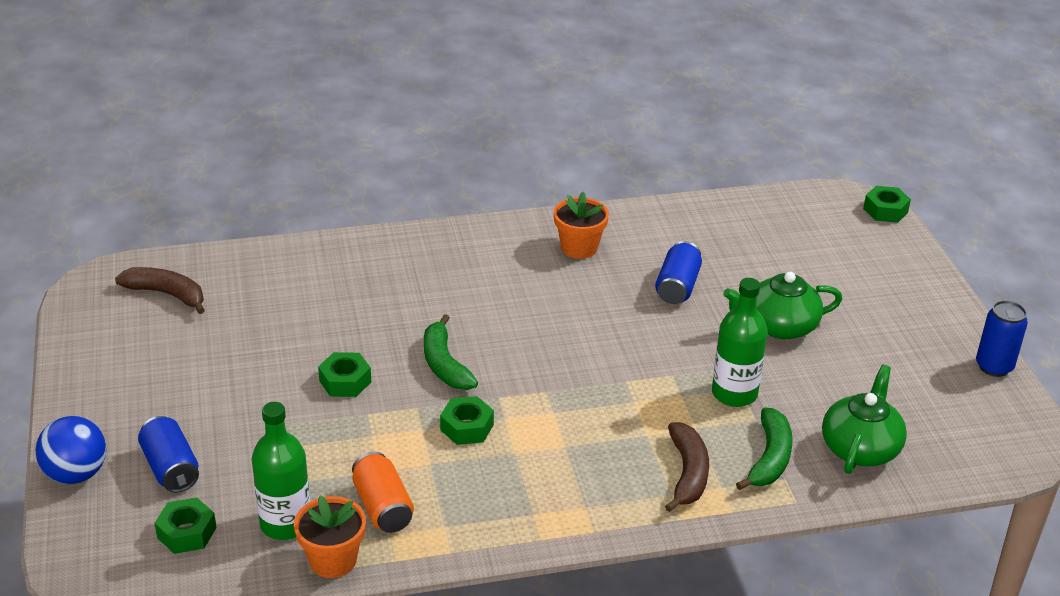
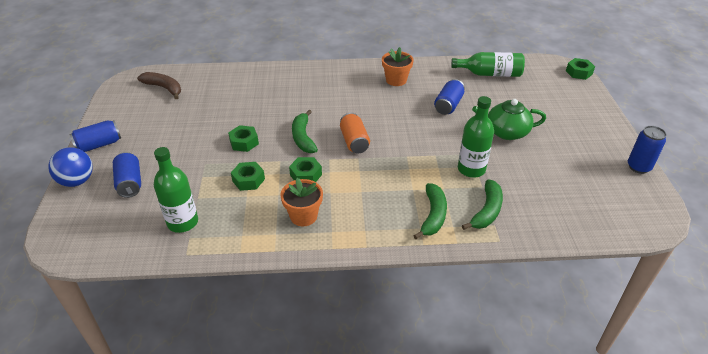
camera: 10 degrees right, 5 degrees up
green nut [155,498,217,554] -> green nut moved to [231,162,265,191]
orange flower pot [294,496,366,578] -> orange flower pot moved to [280,178,323,226]
orange can [352,452,414,533] -> orange can moved to [340,113,370,153]
brown banana [665,422,709,512] -> green banana [413,183,447,239]
green teapot [822,365,907,474] -> none
none -> blue can [69,120,121,152]
none -> green bottle [451,52,525,77]

